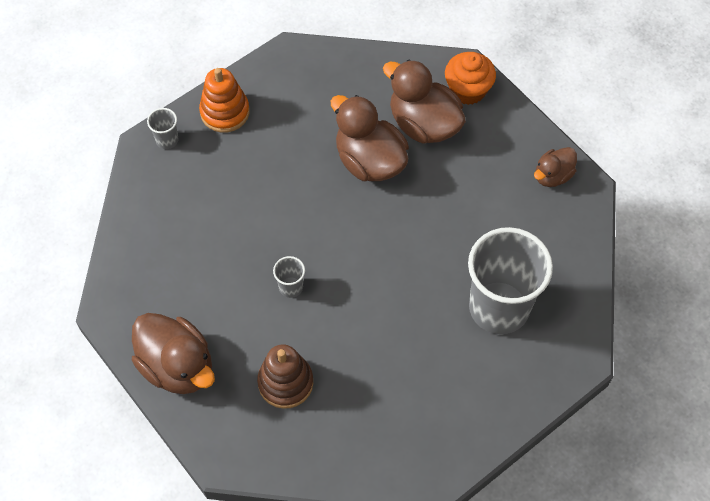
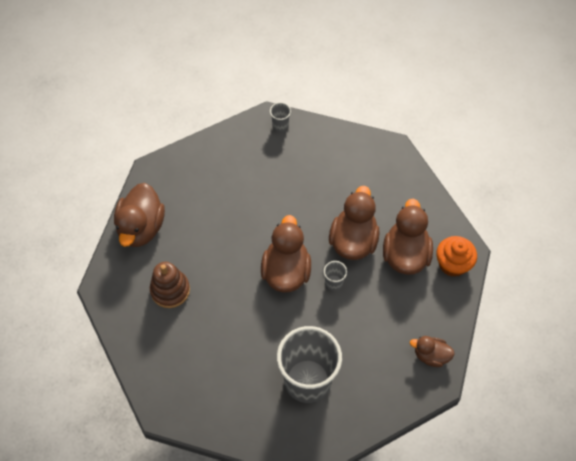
camera: 55 degrees right, 0 degrees up
orange stacking toy [199,68,250,133] -> none
grey cup [273,256,305,298] -> grey cup moved to [324,261,347,291]
none -> brown duck [261,215,311,293]

